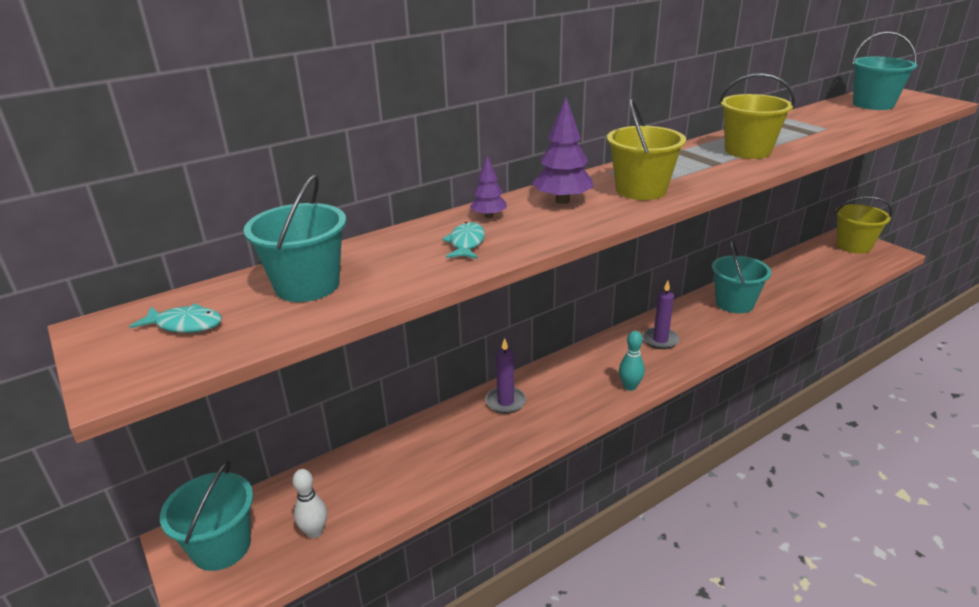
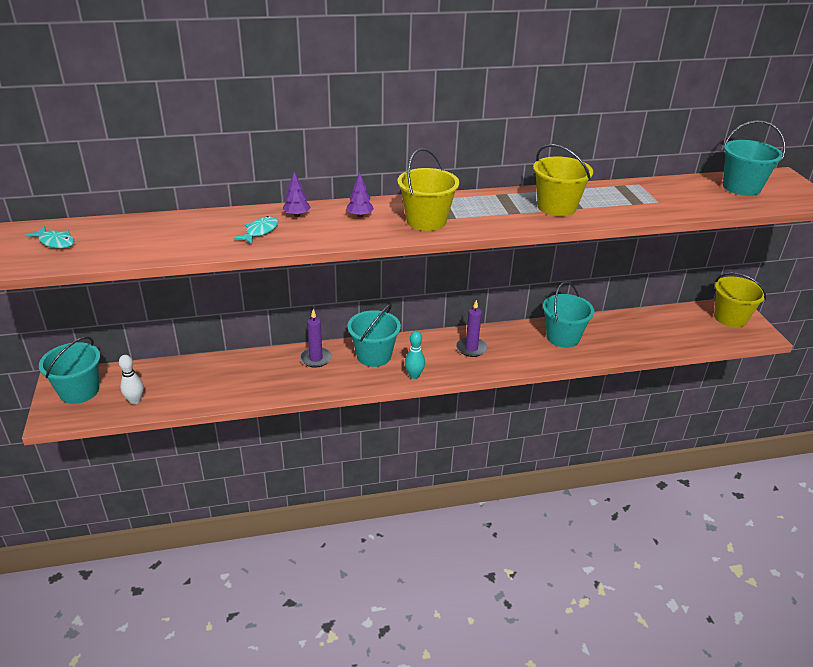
camera: 20 degrees right, 5 degrees up
turquoise bucket [243,175,346,302] -> turquoise bucket moved to [347,304,401,367]
purple tree [532,98,593,204] -> purple tree [346,172,374,218], size x0.59

